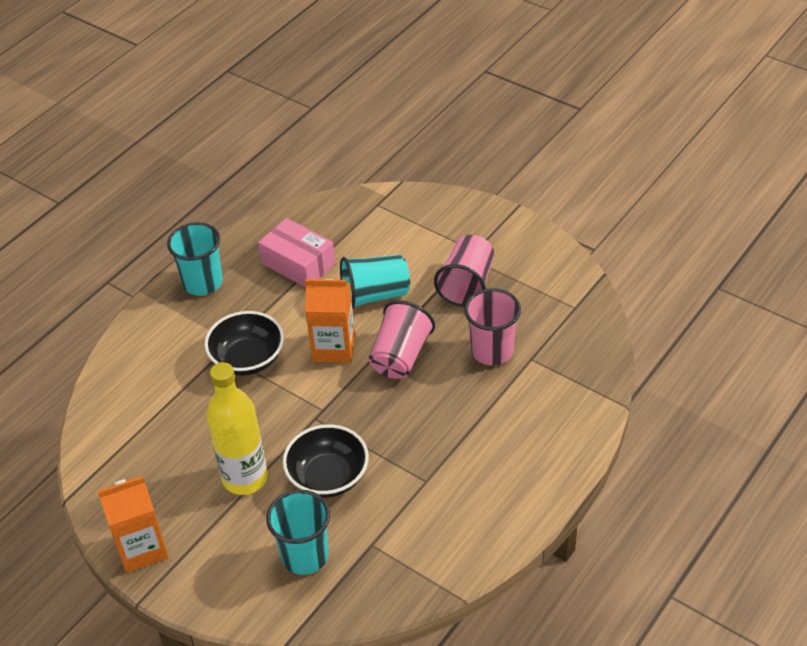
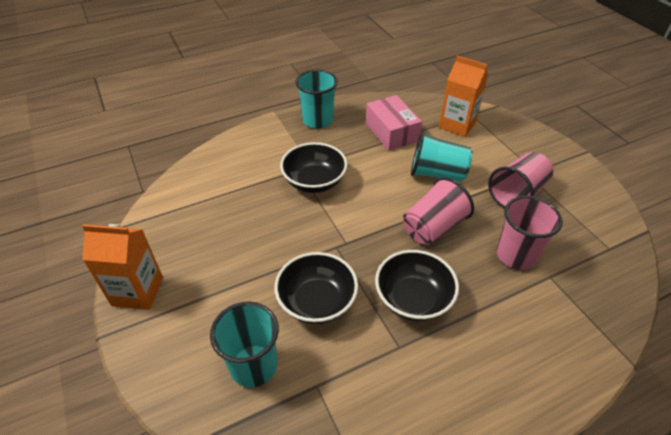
camera: 25 degrees right, 0 degrees up
yellow bottle [206,362,268,495] -> none
orange carton [305,279,355,363] -> orange carton moved to [439,56,488,137]
none -> black bowl [375,250,459,321]

